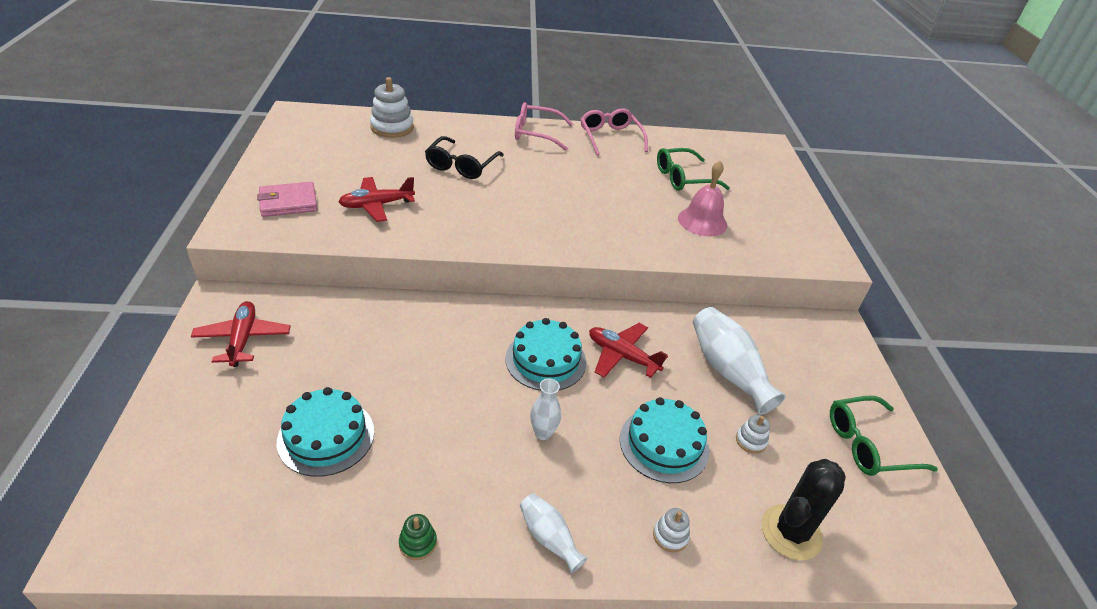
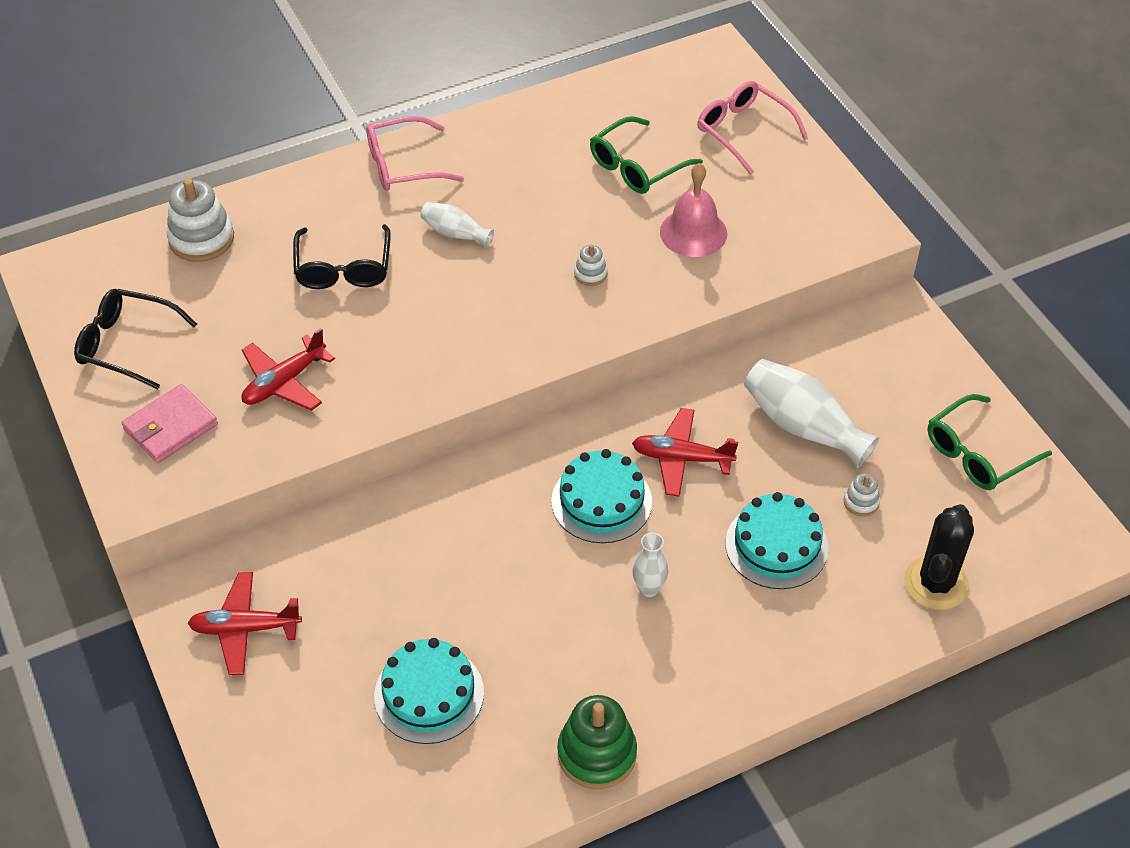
camera: 20 degrees left, 10 degrees up
red plane [191,301,291,367] -> red plane turned 60 degrees counterclockwise [188,572,302,675]
green stacking toy [399,514,437,560] -> green stacking toy [557,695,637,789], size x2.00
white vase [520,493,588,573] -> white vase moved to [420,202,494,247]
pink glasses [581,108,648,156] -> pink glasses moved to [697,81,808,175]
white stacking toy [653,508,690,552] -> white stacking toy moved to [574,245,608,286]
none -> black glasses [74,289,197,389]

